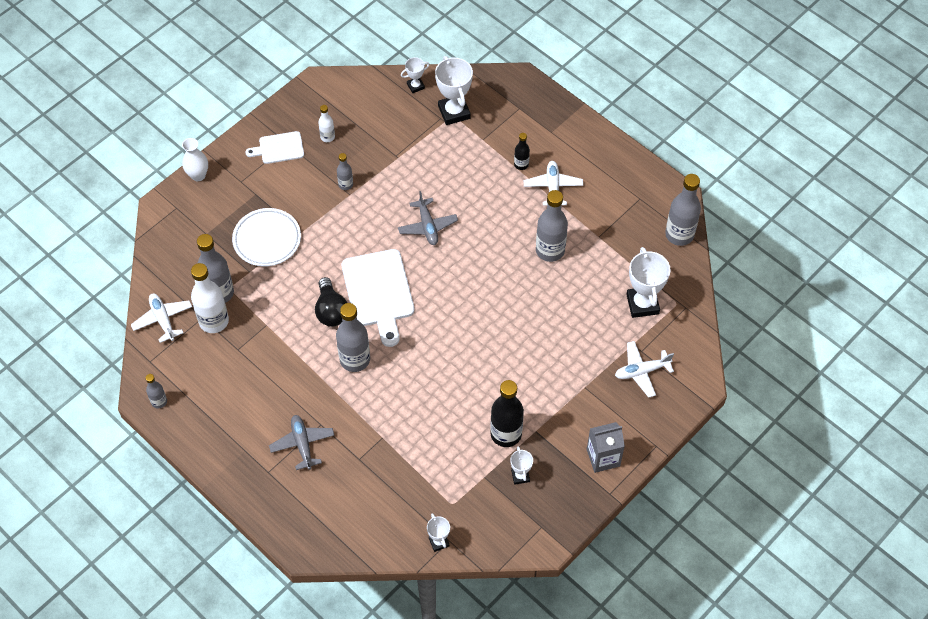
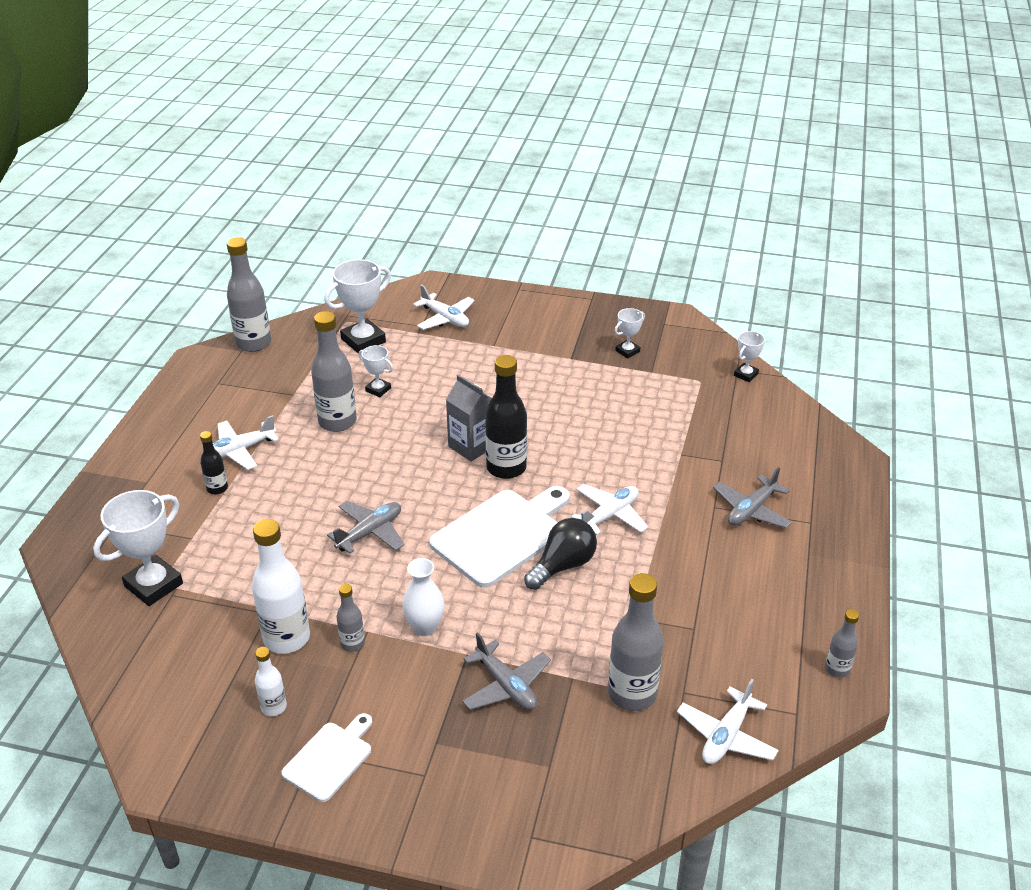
camera: 120 degrees left, 20 degrees down
white vase [182,138,208,181] -> white vase moved to [402,558,445,636]
white bottle [191,263,229,333] -> white bottle moved to [252,519,310,654]
white plate [232,208,301,266] -> grey plane [462,632,551,710]
white cutting board [245,131,304,164] -> white cutting board turned 105 degrees counterclockwise [281,713,372,802]
grey bottle [336,303,370,372] -> white plane [571,484,648,535]
white trophy [401,57,430,93] -> white trophy moved to [359,345,393,397]
black bottle [490,380,524,447] -> black bottle moved to [485,355,527,479]
grey carton [587,422,625,473] -> grey carton moved to [446,374,492,462]

